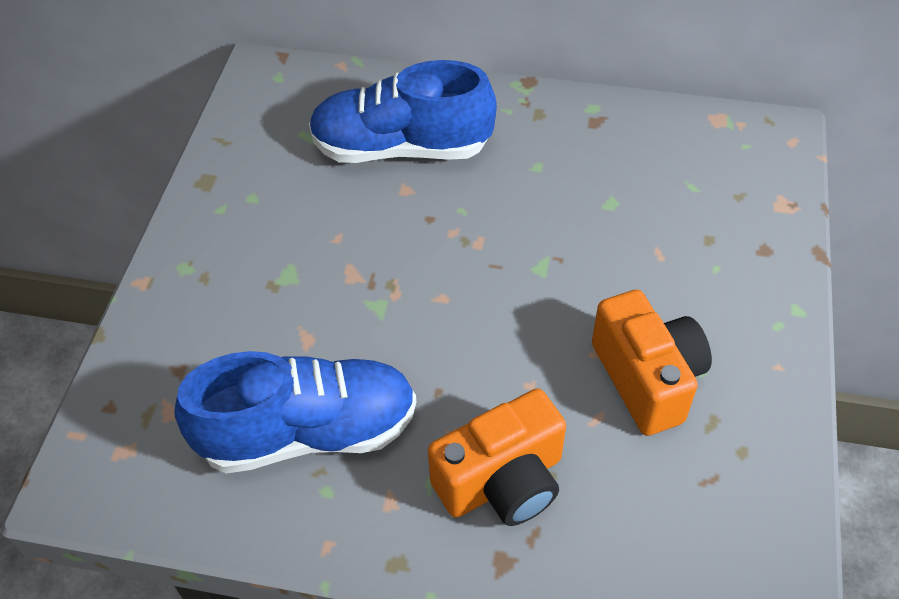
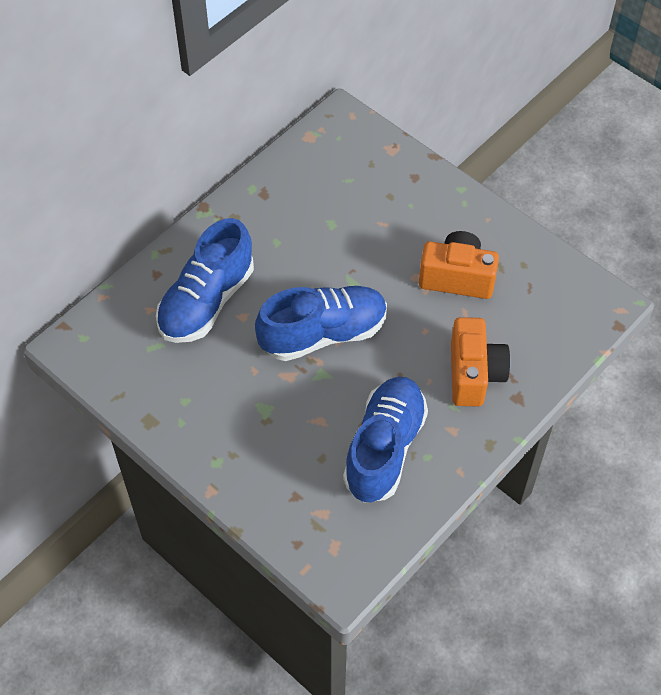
camera: 60 degrees left, 5 degrees up
none -> blue shoe [255,286,387,361]

